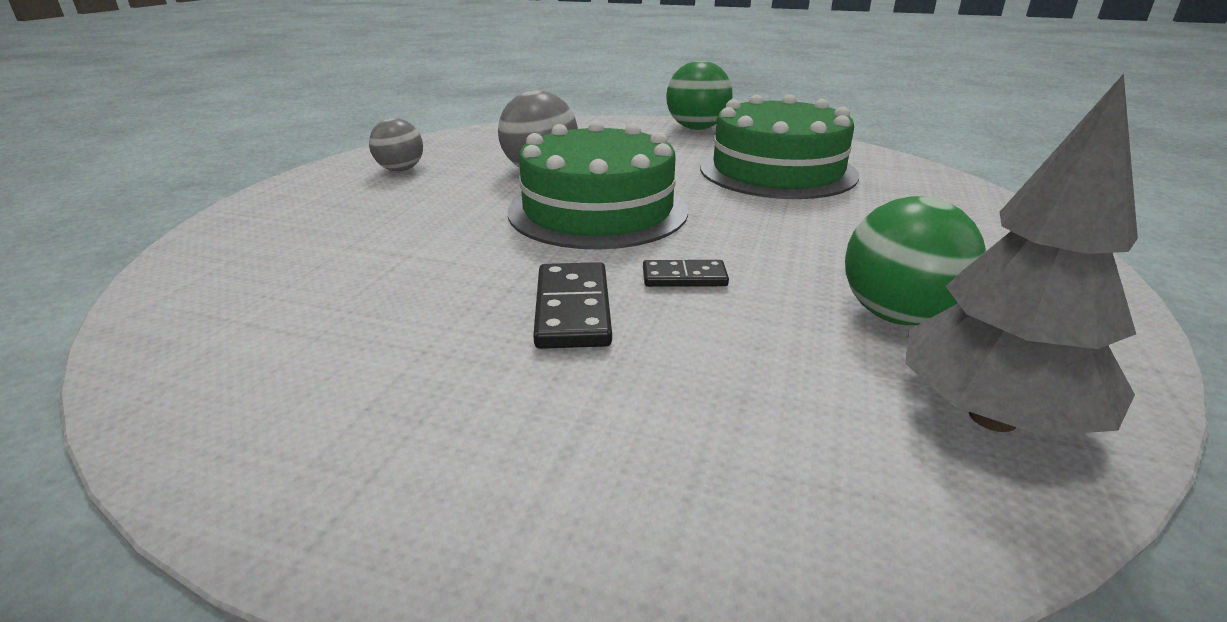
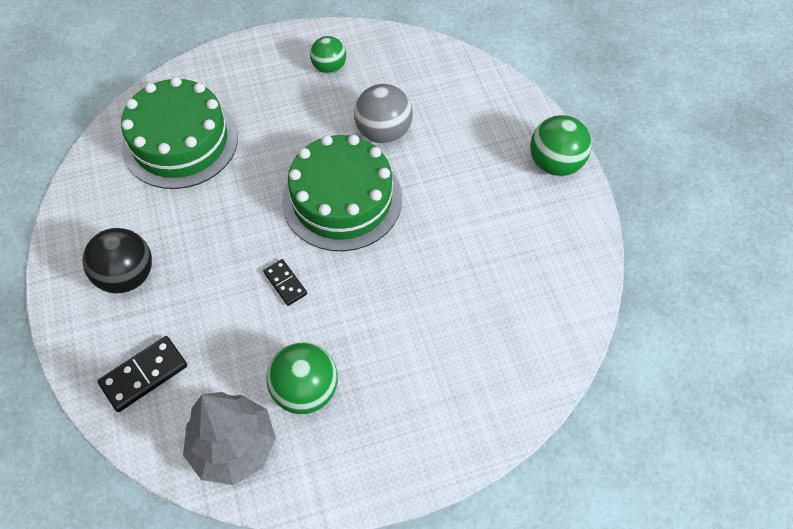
camera: 55 degrees right, 30 degrees up
grey ball [369,118,423,171] -> green ball [310,36,346,74]
black domino [533,262,612,349] -> black domino moved to [97,336,187,412]
green cake [700,94,859,199] -> green cake moved to [121,77,238,189]
none -> black ball [83,228,152,293]

